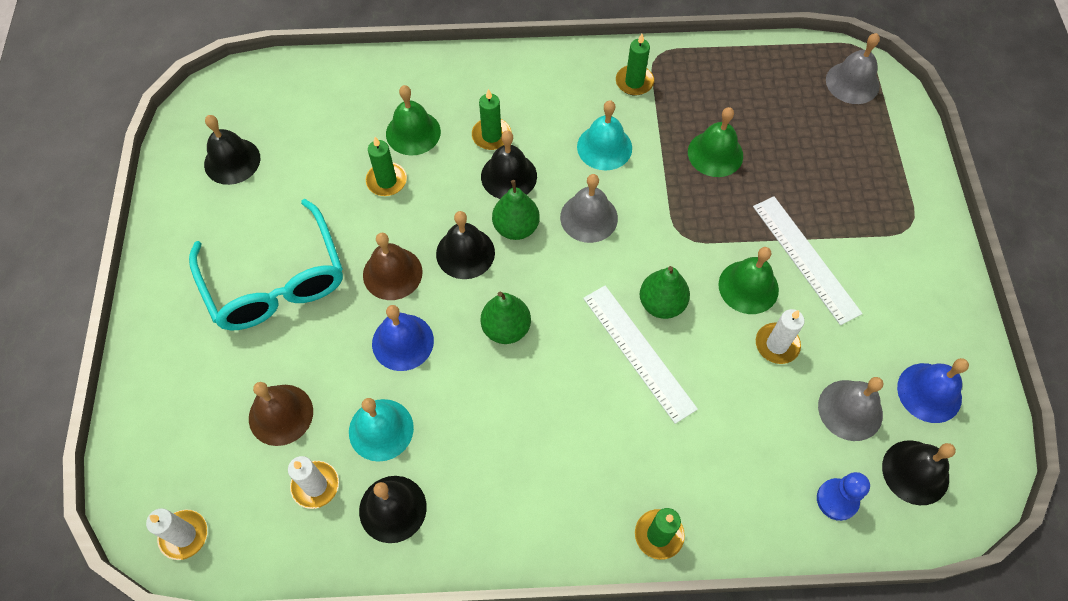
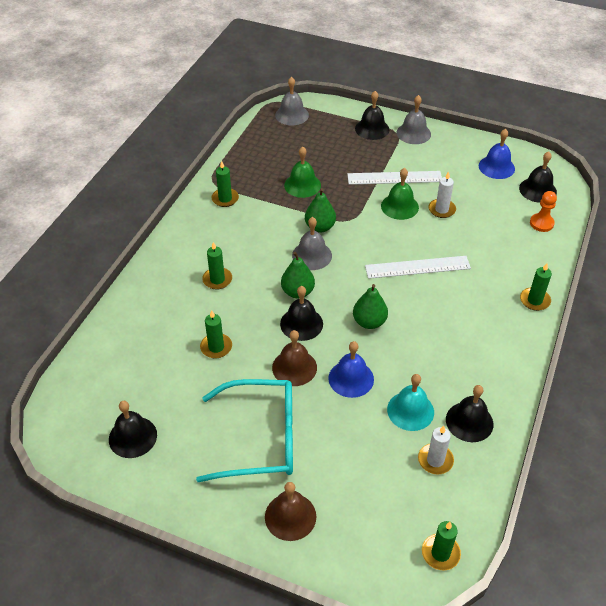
camera: 65 degrees left, 15 degrees down
white candle [146,508,208,560] -> green candle [422,521,461,571]
brown bell [249,382,313,446] -> brown bell moved to [265,482,316,541]
green bell [386,85,441,155] -> none
black bell [481,131,537,199] -> black bell moved to [355,91,389,140]
turquoise bell [577,100,632,171] -> none
green pear [640,266,690,319] -> green pear moved to [305,188,336,233]
blue pawn [817,472,870,521] -> orange pawn [530,191,557,232]
grey bell [818,377,883,441] -> grey bell moved to [396,95,431,144]

